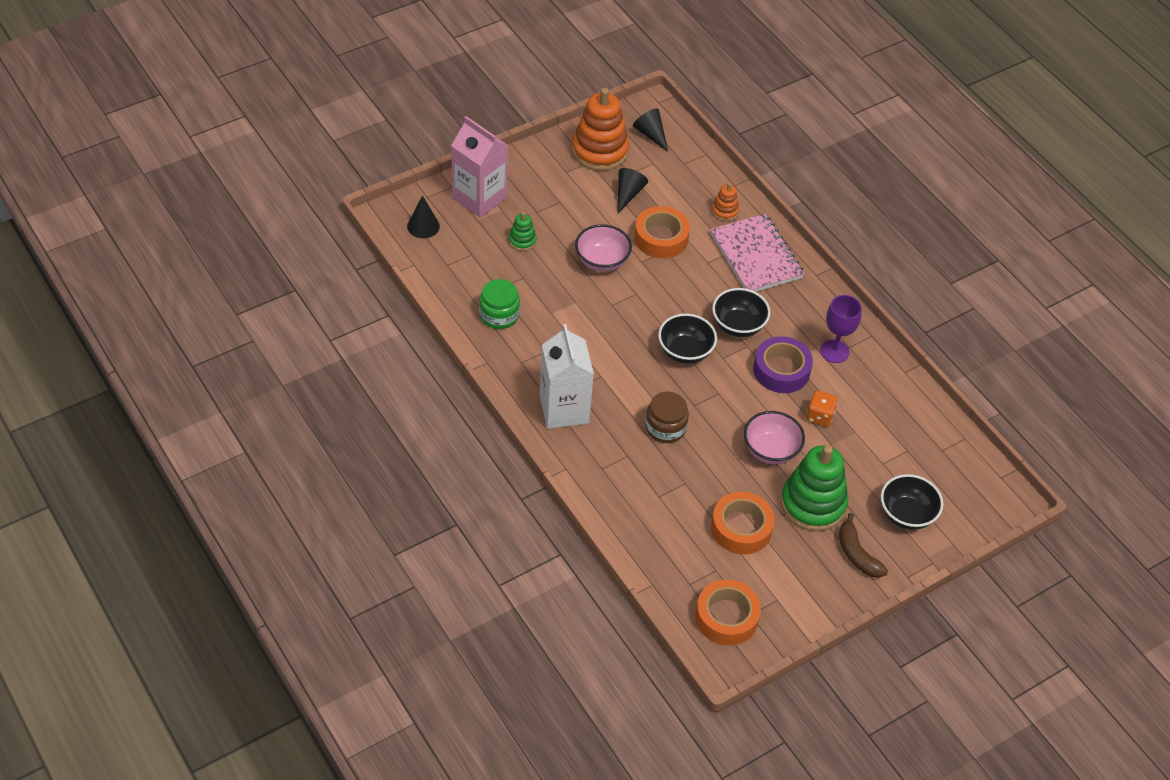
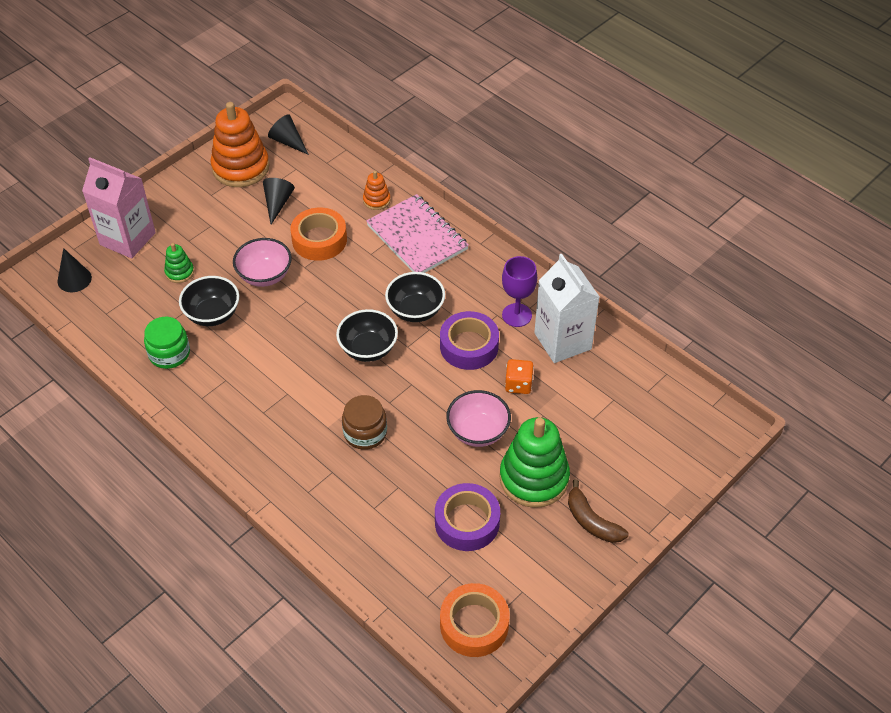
camera: 10 degrees left, 0 degrees up
white carton [540,324,594,429] -> white carton moved to [534,254,600,363]
orange tape [711,492,775,555] -> purple tape [435,483,500,551]
black bowl [881,474,943,530] -> black bowl moved to [179,276,239,326]

